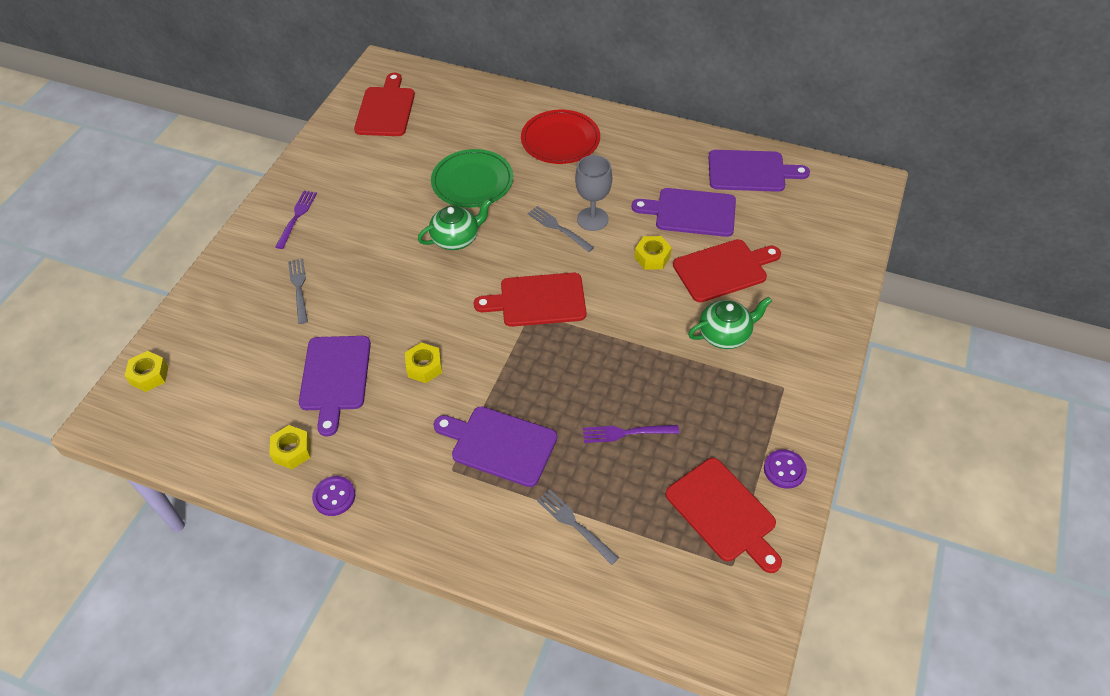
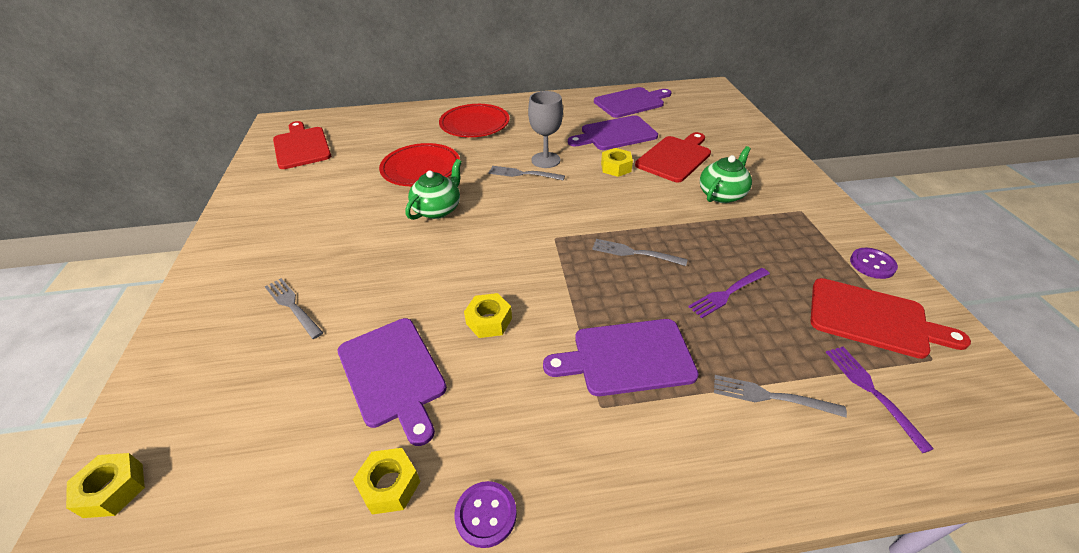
camera: 30 degrees left, 10 degrees down
purple fork [276,191,317,249] -> purple fork moved to [826,347,934,453]
green plate [431,149,513,208] -> red plate [379,143,460,186]
red cutting board [474,273,586,327] -> none
none -> grey fork [592,239,688,266]

